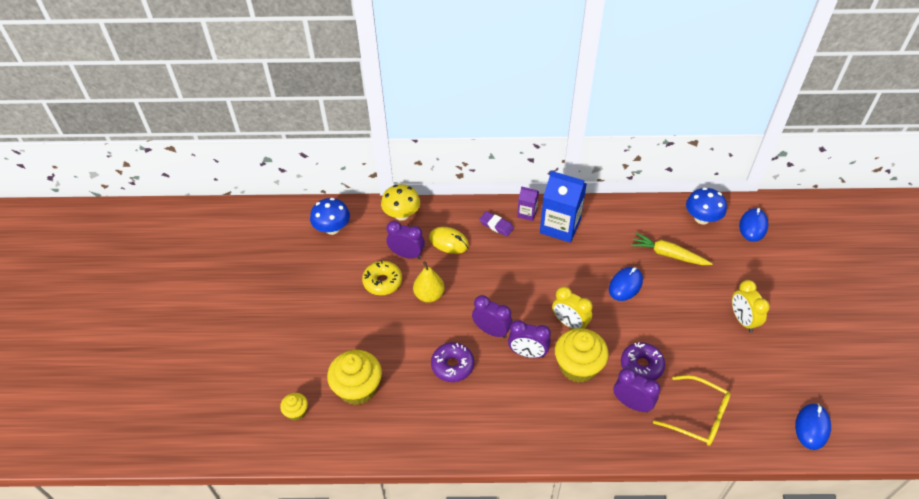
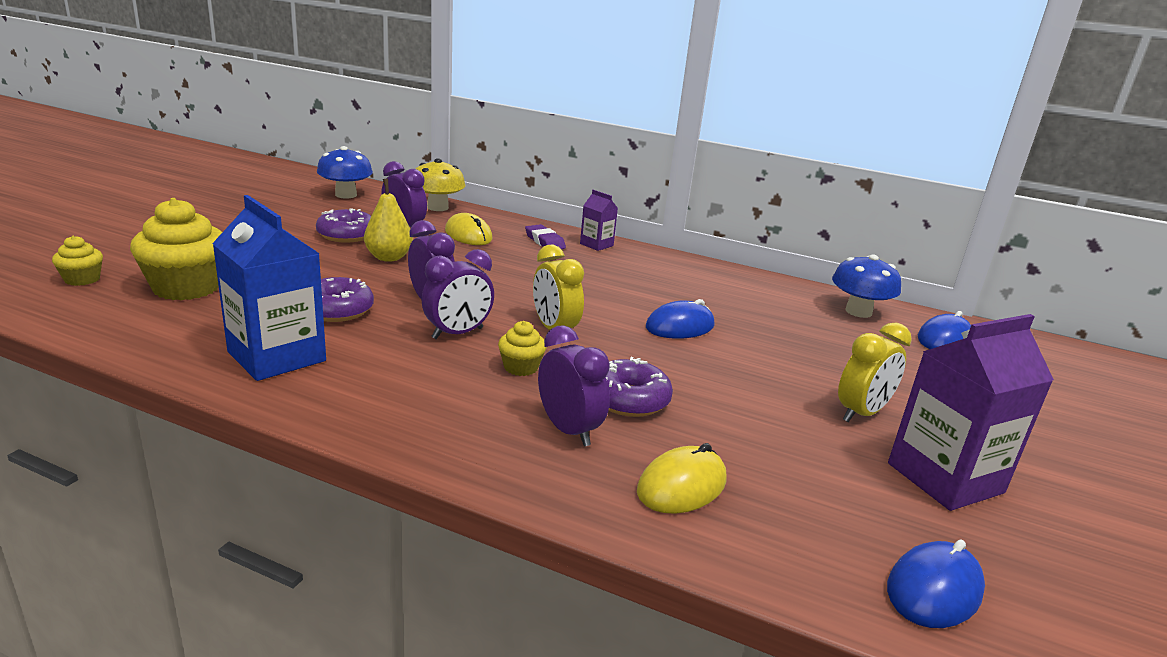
camera: 20 degrees right, 25 degrees down
yellow donut [362,260,402,295] -> purple donut [316,208,371,243]
purple clock [508,320,551,358] -> purple clock turned 75 degrees counterclockwise [421,249,494,339]
blue carton [540,171,587,243] -> blue carton moved to [212,195,326,381]
yellow cupcake [555,328,609,383] -> yellow cupcake [498,321,546,376], size x0.50
yellow carrot [631,233,713,265] -> none
yellow glasses [653,375,731,446] -> yellow mouse [637,443,726,514]
yellow clock [732,280,770,333] -> yellow clock turned 135 degrees counterclockwise [838,323,912,422]
none -> purple carton [888,314,1054,511]

